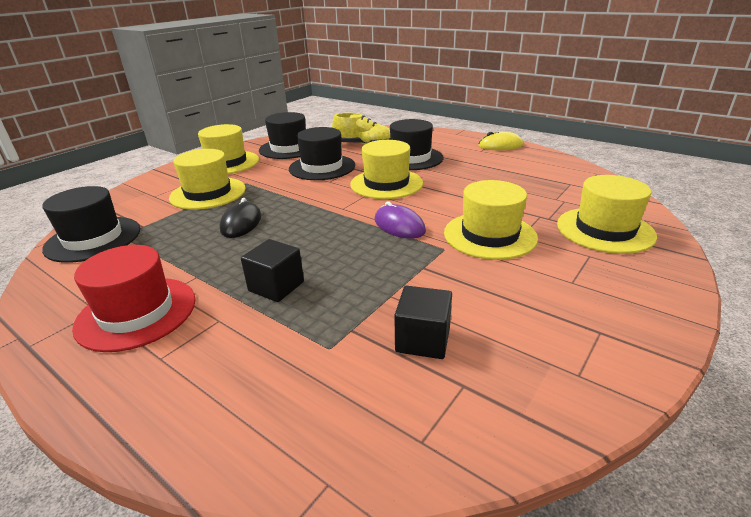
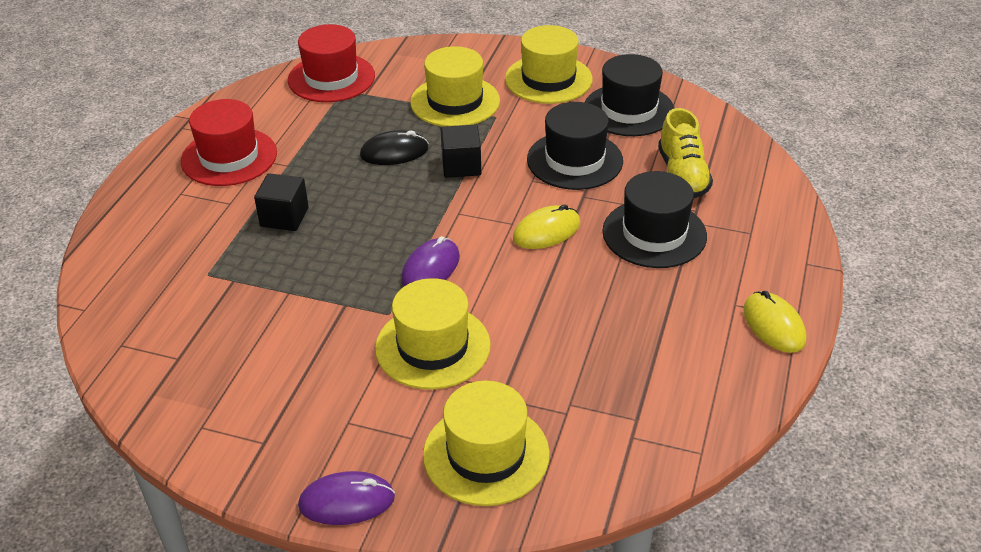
camera: 70 degrees right, 10 degrees up
black hat [42,186,140,263] -> red hat [288,24,375,102]
yellow hat [350,140,423,199] -> yellow mouse [513,204,580,249]
black cube [394,286,452,359] -> black cube moved to [441,125,481,178]
none -> purple mouse [298,471,395,525]

